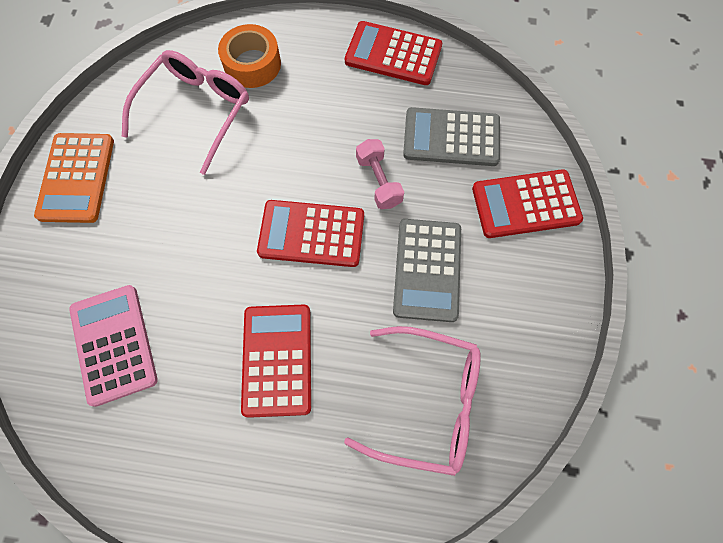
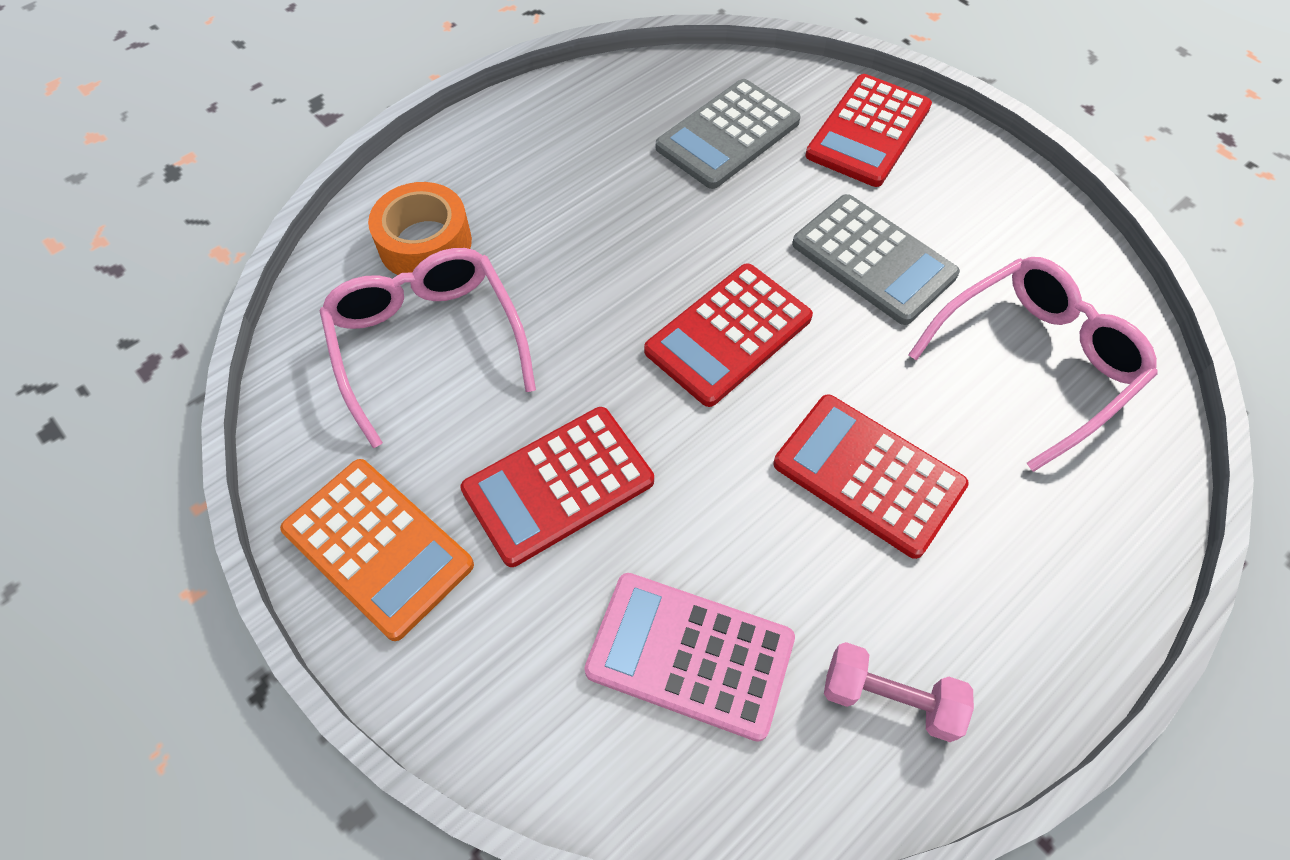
camera: 50 degrees left, 10 degrees down
red calculator [345,21,442,85] -> red calculator moved to [460,407,654,567]
pink dumbbell [356,139,404,209] -> pink dumbbell moved to [824,642,974,742]

